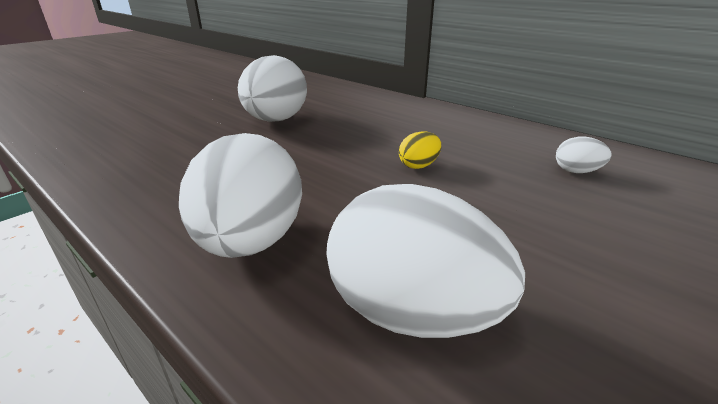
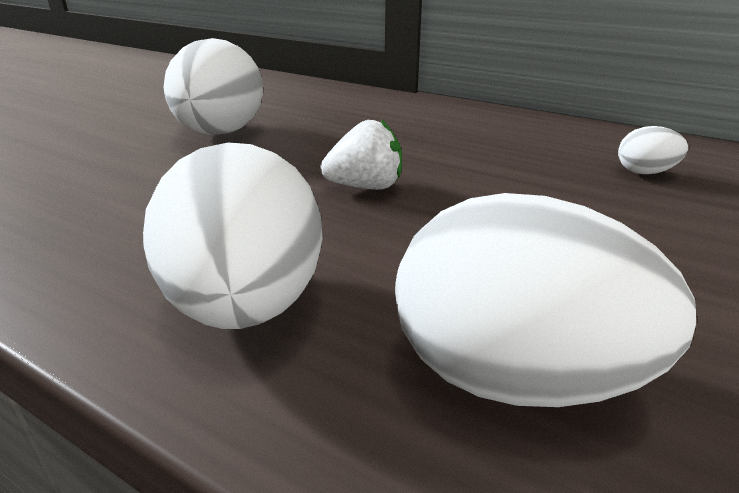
camera: 10 degrees left, 0 degrees up
yellow egg [399,131,441,169] -> none
none -> white strawberry [320,119,402,190]

